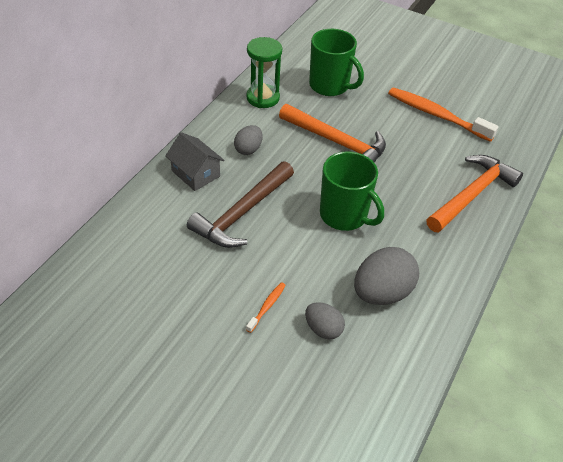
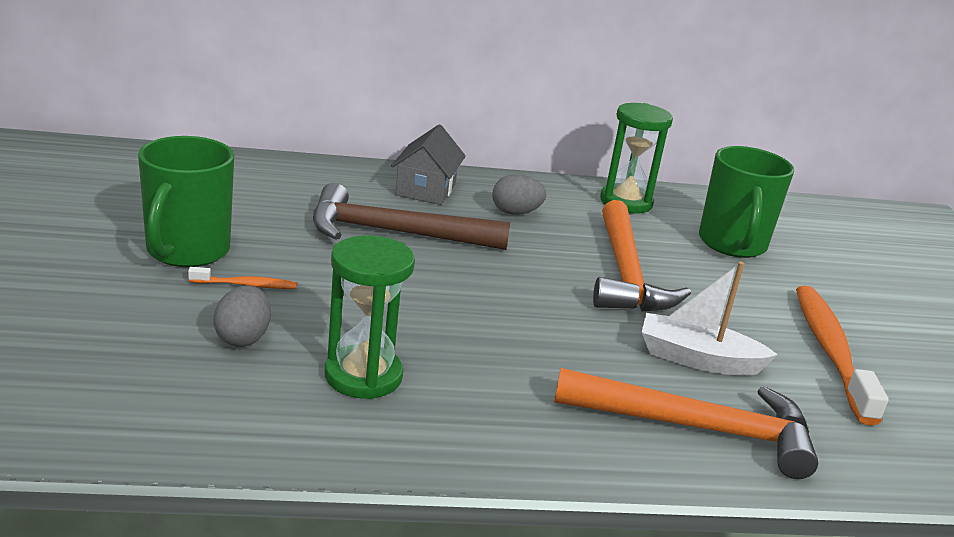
camera: 55 degrees right, 20 degrees down
green mug [320,151,384,231] -> green mug moved to [138,136,234,267]
grey egg [354,247,419,305] -> green hourglass [324,235,415,399]
none -> white boat [642,262,778,376]

